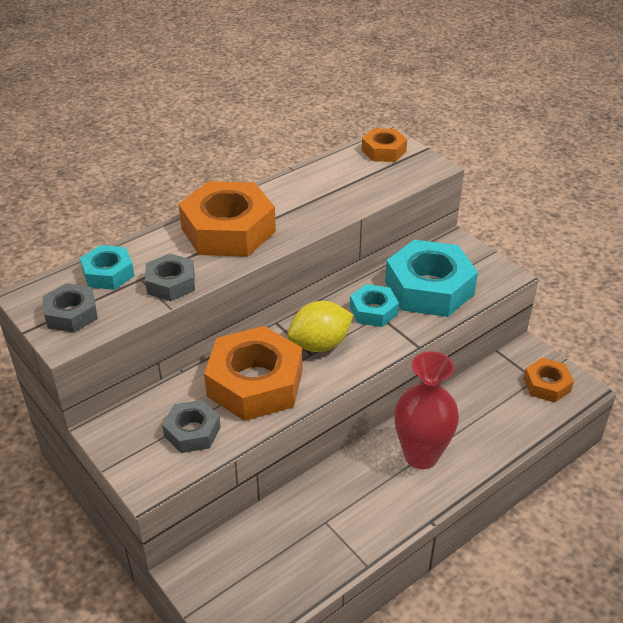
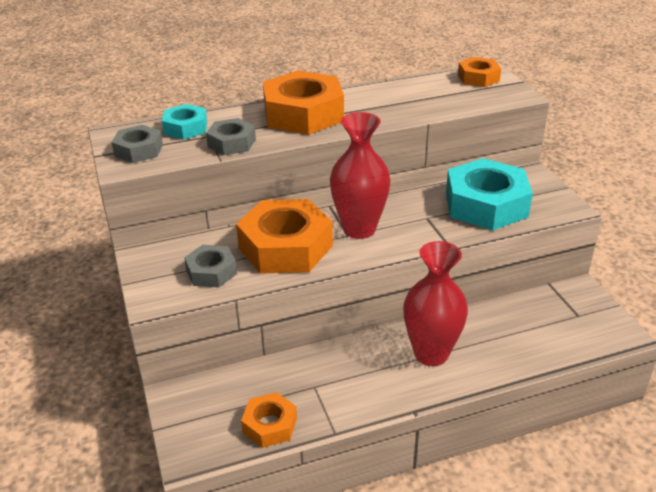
camera: 20 degrees right, 5 degrees down
yellow lemon [287,301,353,352] -> red vase [330,112,391,239]
turquoise nut [350,284,399,327] -> none
orange nut [523,358,574,403] -> orange nut moved to [241,392,297,448]

